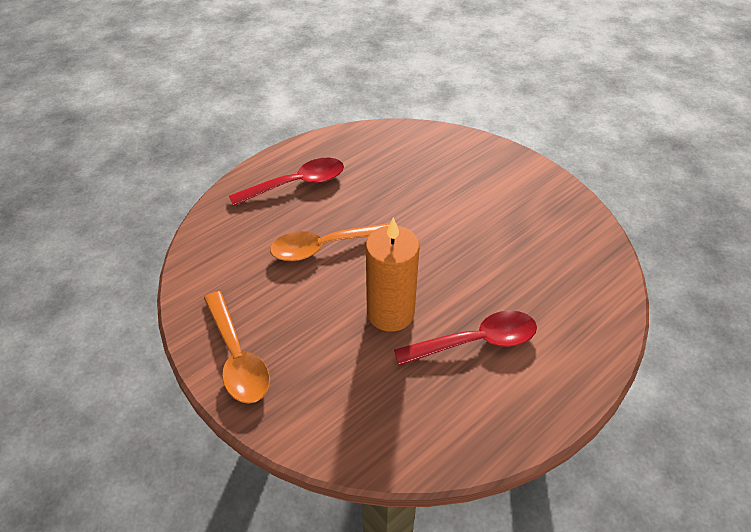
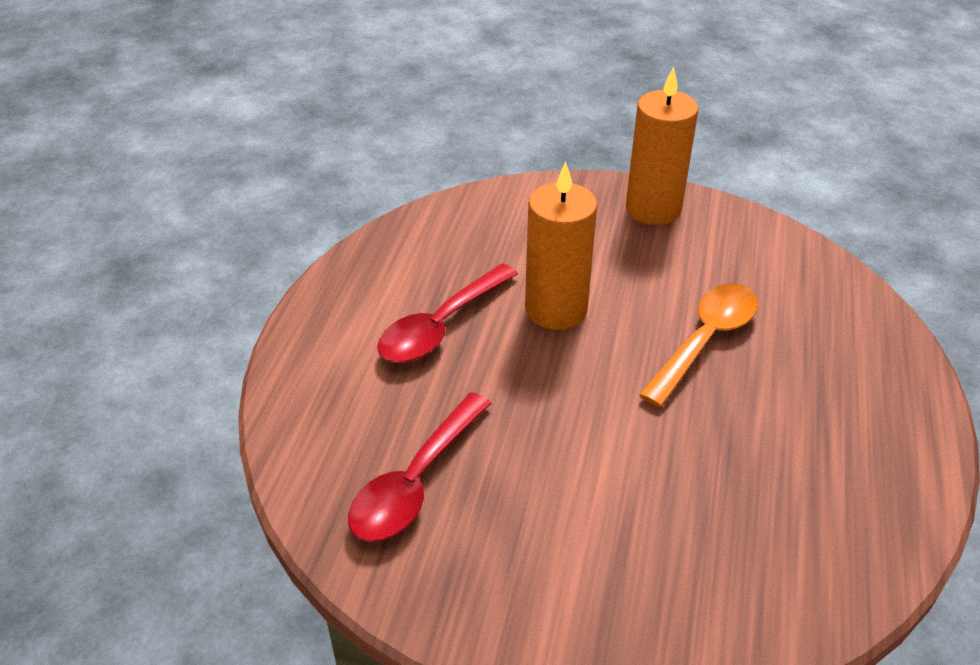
camera: 145 degrees right, 5 degrees down
orange spoon [204,291,270,404] -> orange candle [626,67,698,225]
red spoon [229,158,344,206] -> red spoon moved to [348,392,492,542]

